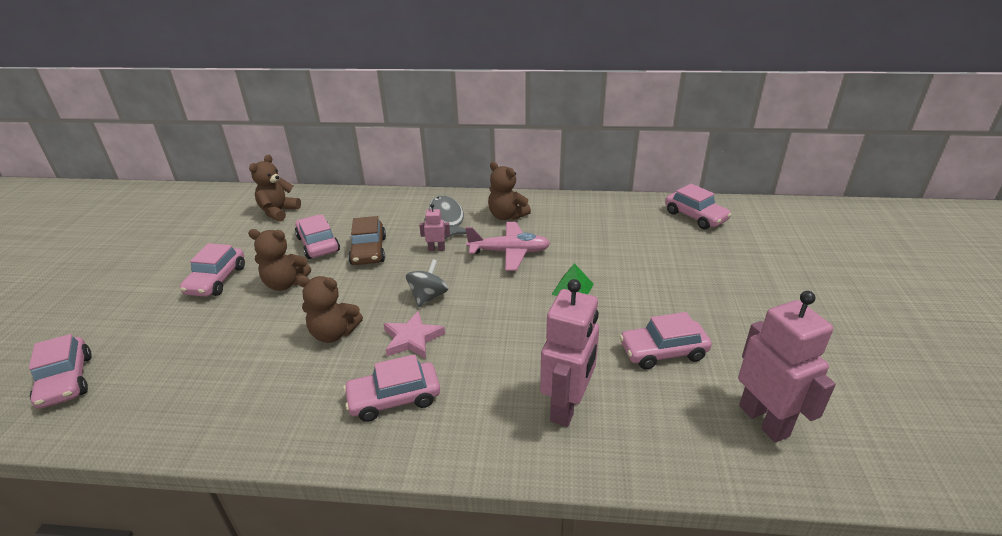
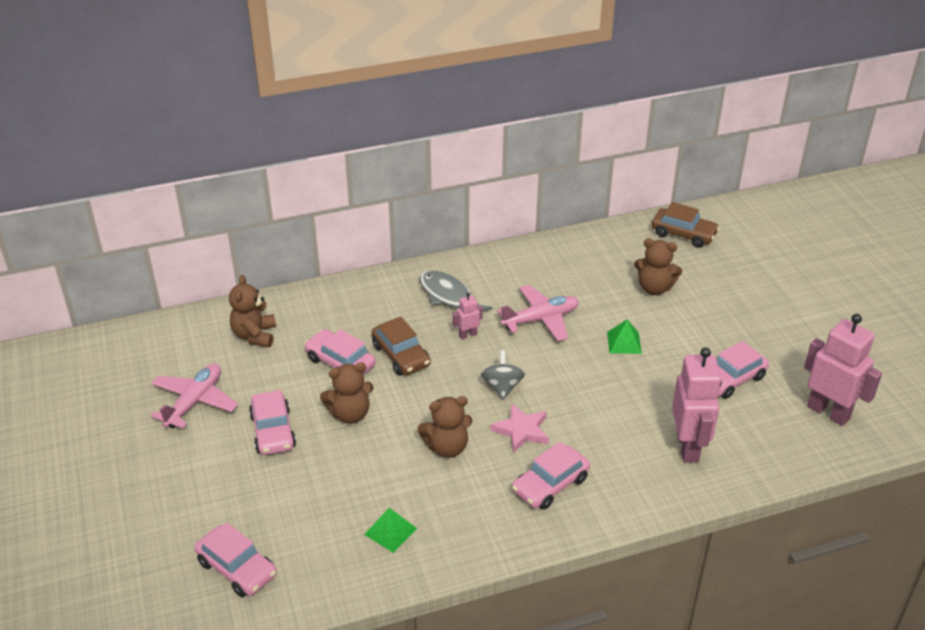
camera: 25 degrees left, 5 degrees up
brown teddy bear [488,162,531,220] -> brown teddy bear moved to [634,238,683,295]
pink car [665,184,732,229] -> brown car [652,202,720,248]
none -> pink plane [151,364,238,429]
none -> green pyramid [364,508,417,553]

